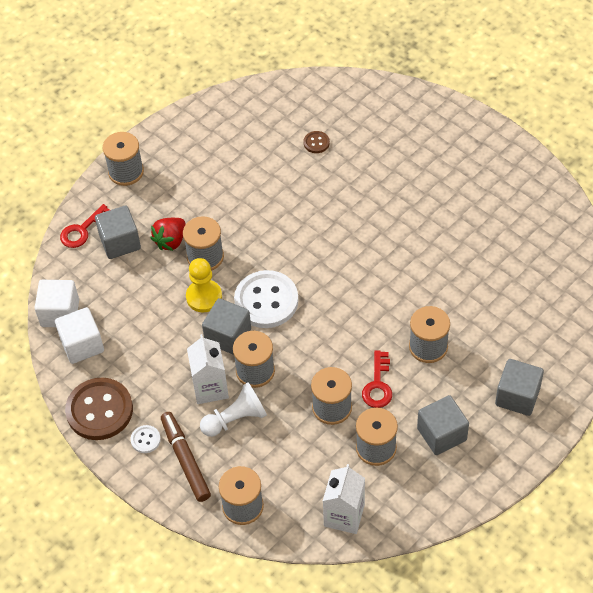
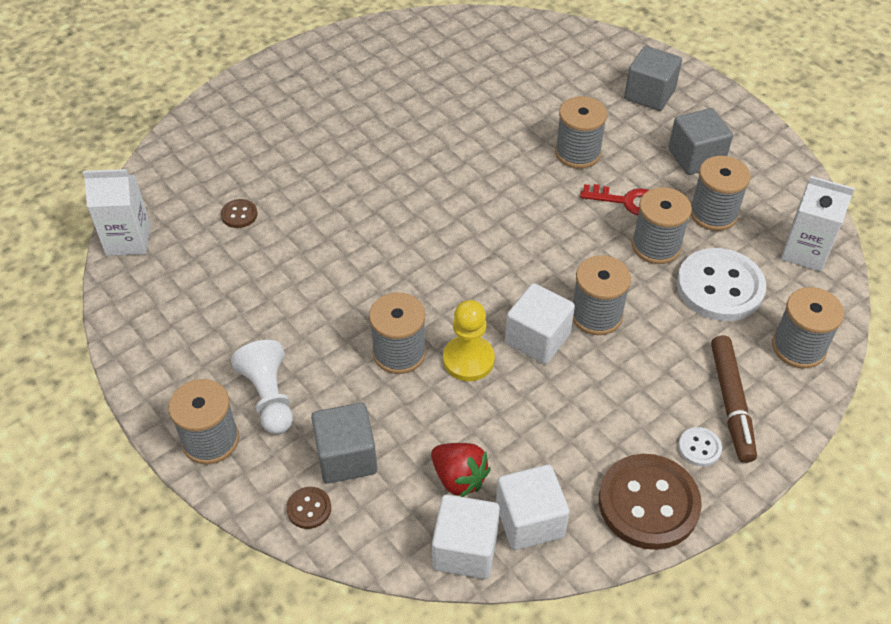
camera: 85 degrees left, 5 degrees down
red key [60,204,110,248] -> brown button [286,487,331,529]
red strawberry [150,218,186,251] -> red strawberry moved to [431,443,491,497]
brown marker [161,412,211,502] -> brown marker turned 75 degrees counterclockwise [711,335,757,463]
white carton [187,334,229,404] -> white carton moved to [83,169,151,256]
white pawn [200,382,267,437] -> white pawn moved to [231,340,293,434]
grey cube [202,298,251,355] -> white cube [505,283,575,364]
white button [234,270,298,328] -> white button moved to [677,248,766,321]

